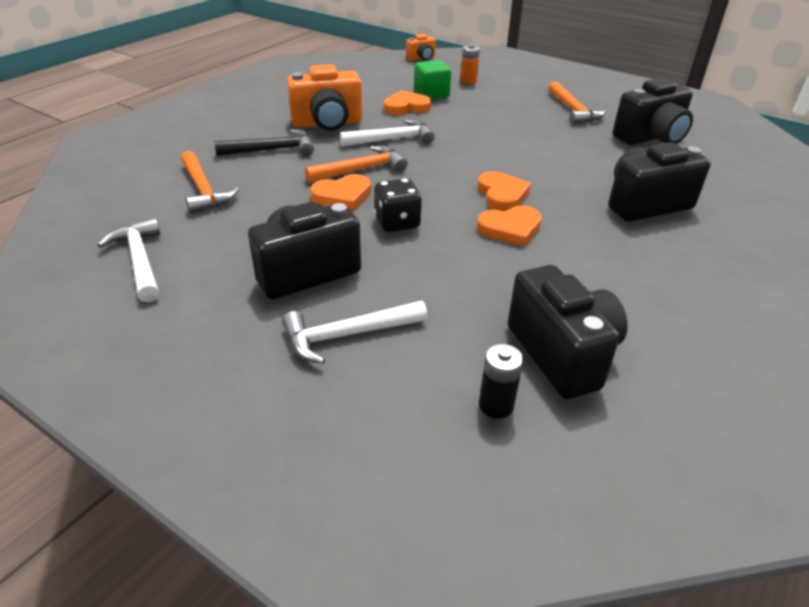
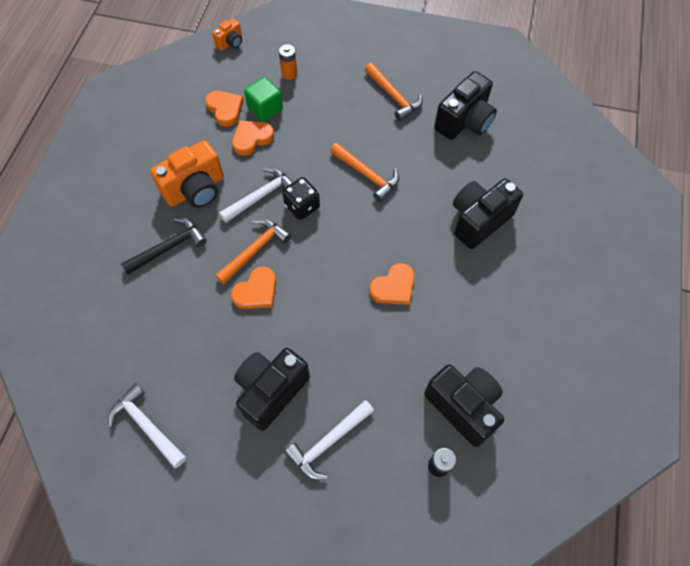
camera: 20 degrees left, 25 degrees up
orange hammer [181,151,239,214] -> orange hammer moved to [330,143,399,202]
black dice [374,178,422,232] -> black dice moved to [282,177,320,220]
orange heart [477,171,531,211] -> orange heart moved to [205,91,244,127]

